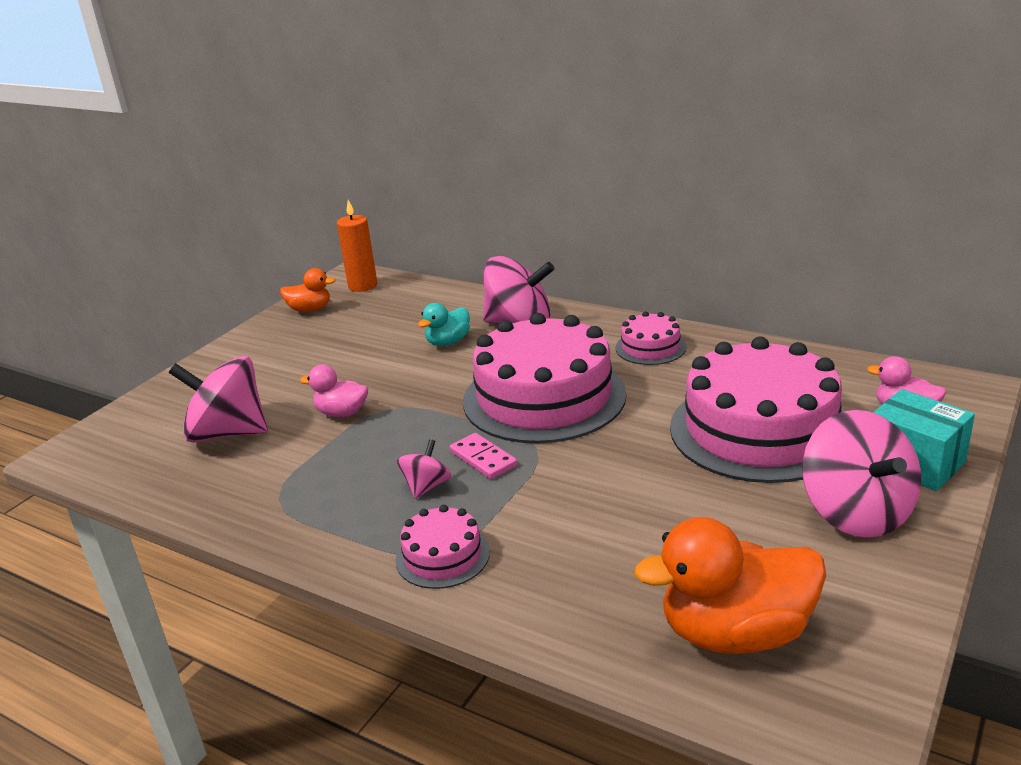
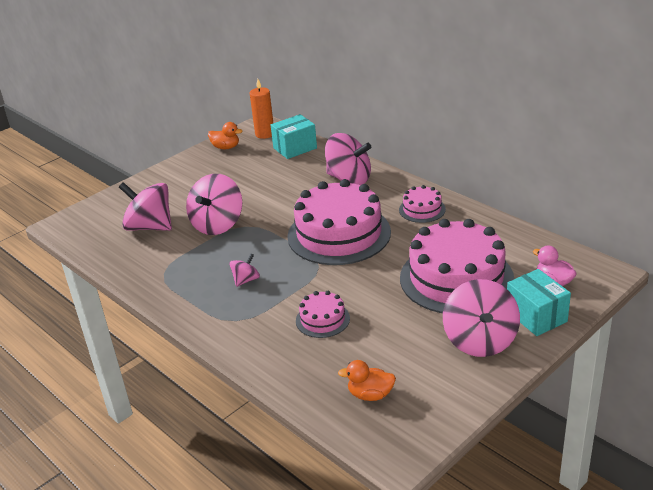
camera: 15 degrees right, 5 degrees up
pink duck [300,364,368,417] -> pink spinning top [186,174,243,235]
pink cake [396,505,490,589] -> pink cake moved to [296,291,350,338]
turquoise duck [418,303,470,346] -> none
pink domino [450,433,517,479] -> none
orange duck [634,517,826,654] -> orange duck [338,360,396,401], size x0.53
none -> turquoise box [271,114,317,159]

